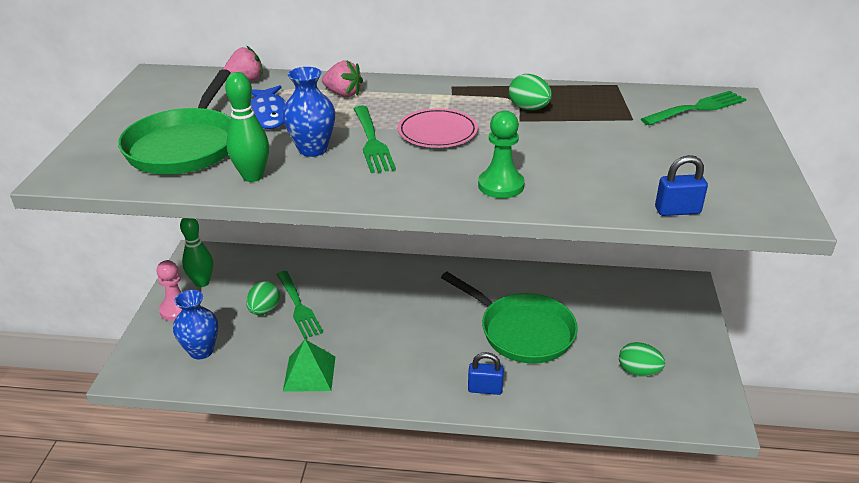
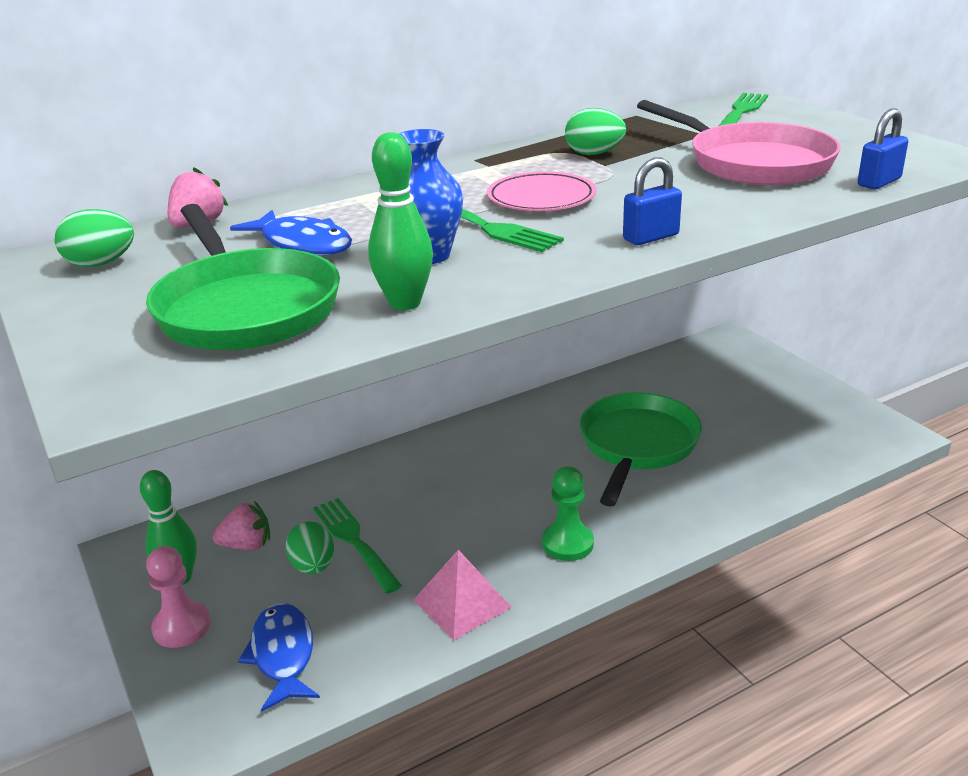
camera: 35 degrees left, 5 degrees down
blue vase [173,290,218,359] -> blue fish [238,603,320,711]
green fork [277,271,323,339] -> green fork turned 150 degrees counterclockwise [313,498,402,594]
green pyramid [283,339,335,392] -> pink pyramid [414,550,512,640]
pink strawberry [322,60,363,97] -> pink strawberry moved to [213,501,270,550]
green pan [441,272,578,363] -> green pan turned 75 degrees counterclockwise [580,392,702,506]
blue padlock [468,352,504,395] -> blue padlock moved to [623,158,682,245]
green pawn [478,110,524,198] -> green pawn moved to [542,466,594,561]
green egg [619,342,665,376] -> green egg moved to [54,209,134,267]
none -> pink pan [637,100,841,185]

